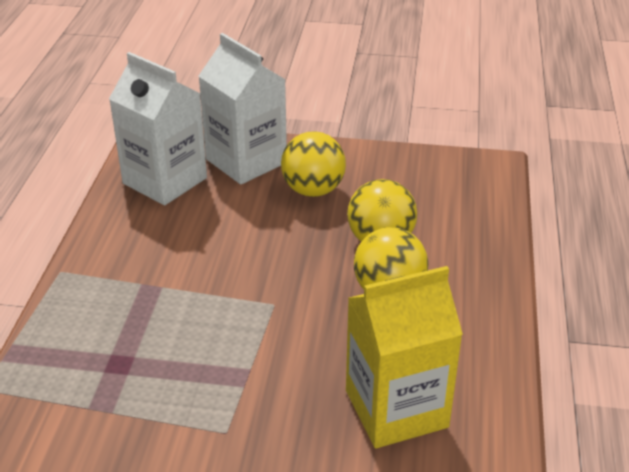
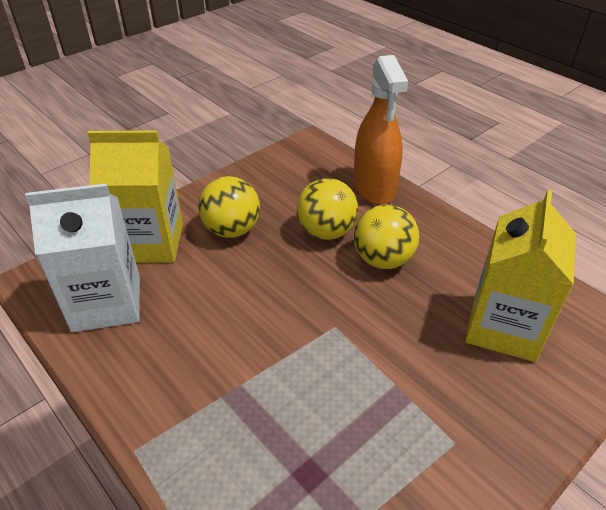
camera: 50 degrees left, 5 degrees up
white carton [199,33,287,184] -> yellow carton [88,131,183,263]
none -> orange spray bottle [354,55,408,205]

